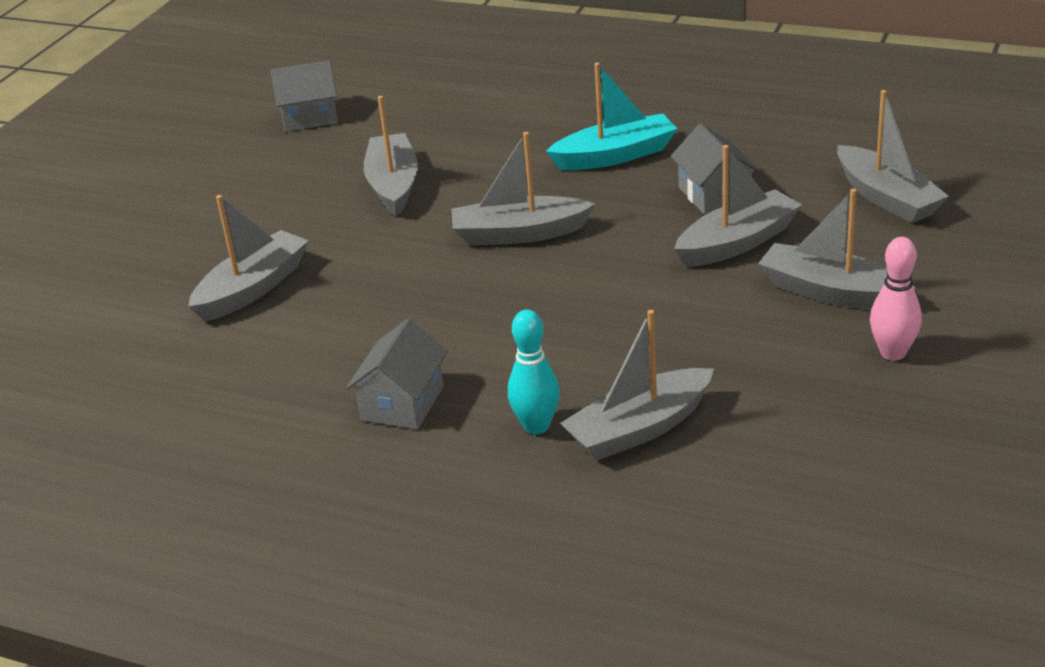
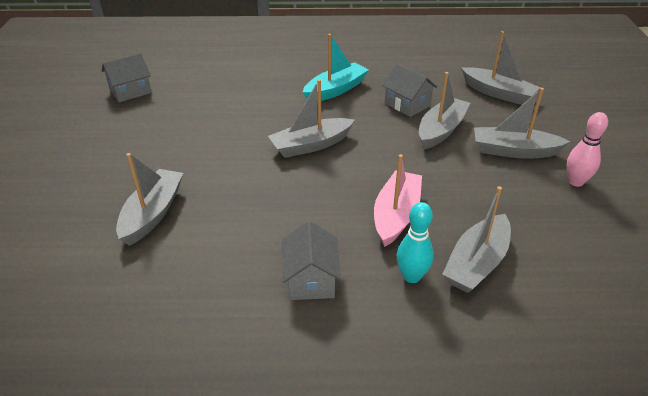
camera: 25 degrees left, 5 degrees up
grey boat [364,96,418,216] -> none
none -> pink boat [374,154,422,247]

